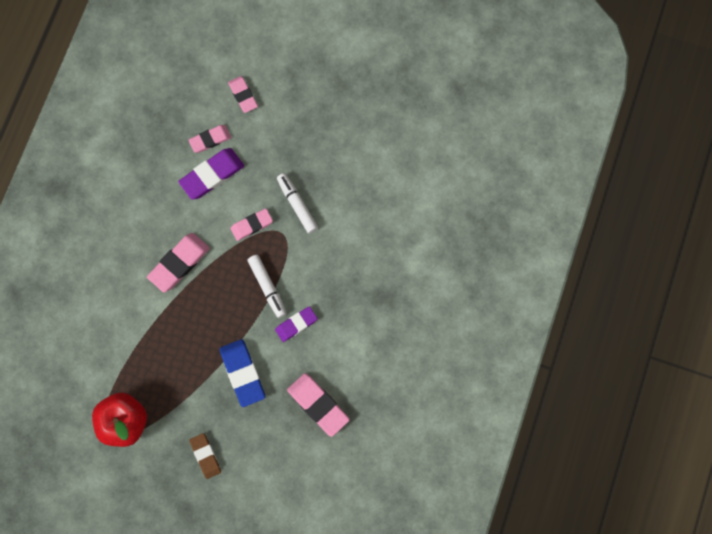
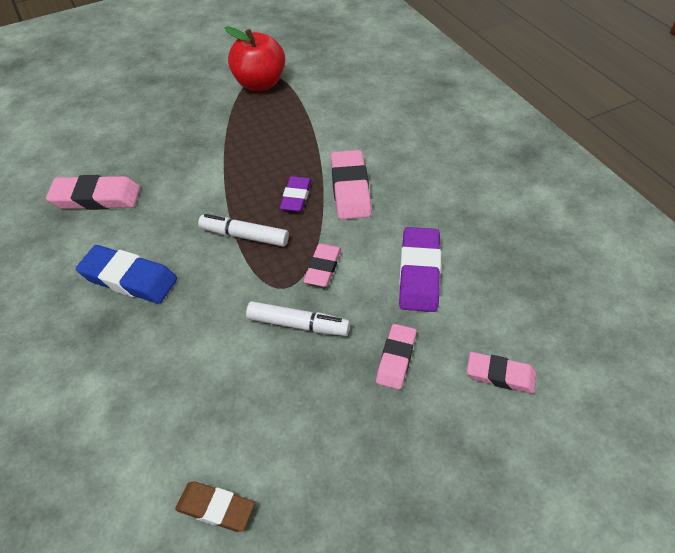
camera: 135 degrees right, 25 degrees down
pink eraser [189,125,231,153] -> pink eraser moved to [376,324,416,390]
brown eraser [189,433,221,479] -> brown eraser moved to [175,481,255,532]
blue eraser [220,339,265,407] -> blue eraser moved to [76,245,177,304]
purple eraser [275,306,318,342] -> purple eraser moved to [280,176,312,212]

